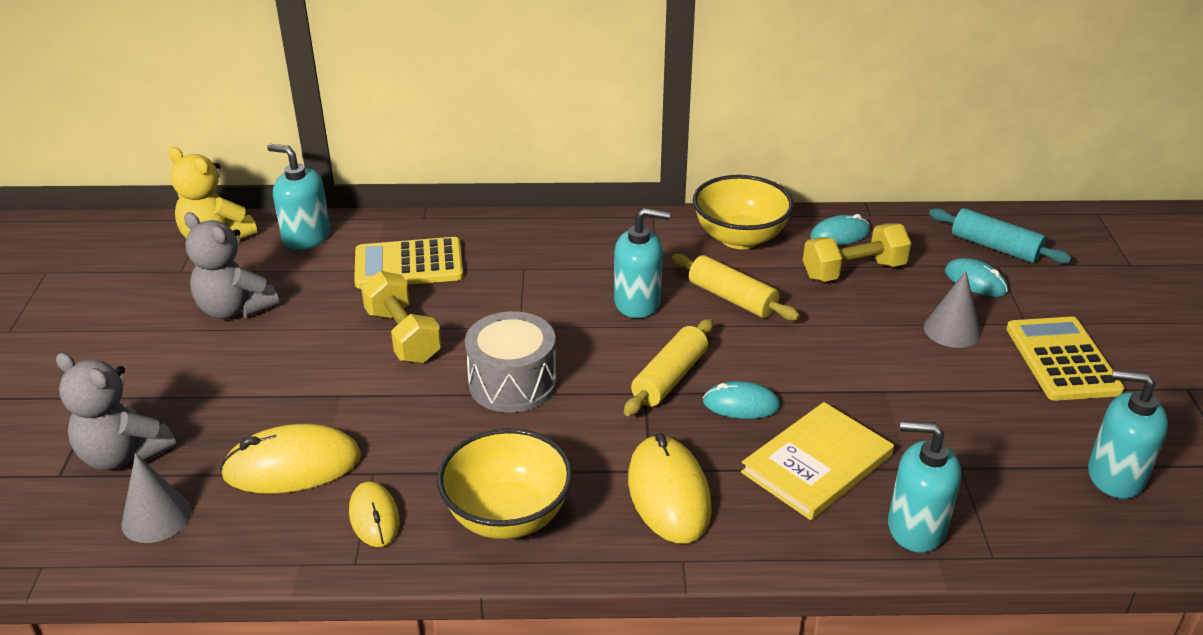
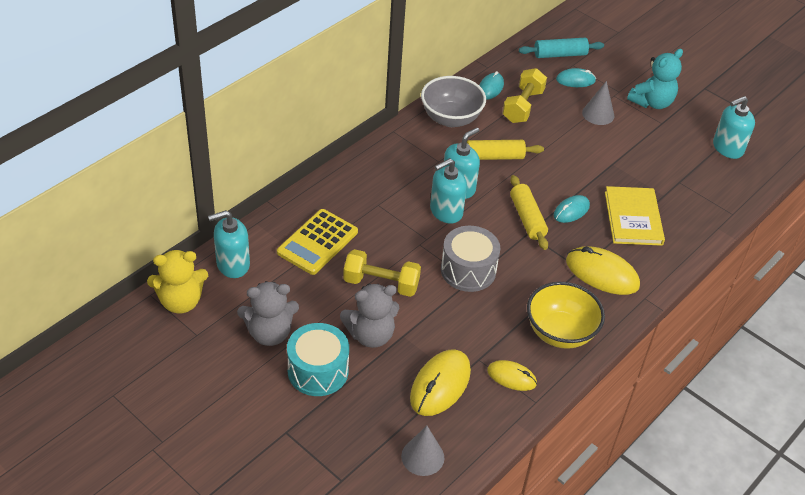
camera: 50 degrees left, 10 degrees up
grey teddy bear [56,353,176,471] -> grey teddy bear moved to [340,284,399,348]
yellow bowl [693,175,794,249] -> grey bowl [421,76,486,127]
turquoise soap dispenser [888,421,961,553] -> turquoise soap dispenser moved to [430,158,467,224]
yellow calculator [1006,317,1125,401] -> turquoise teddy bear [627,49,683,109]
none -> turquoise drum [287,323,349,396]

